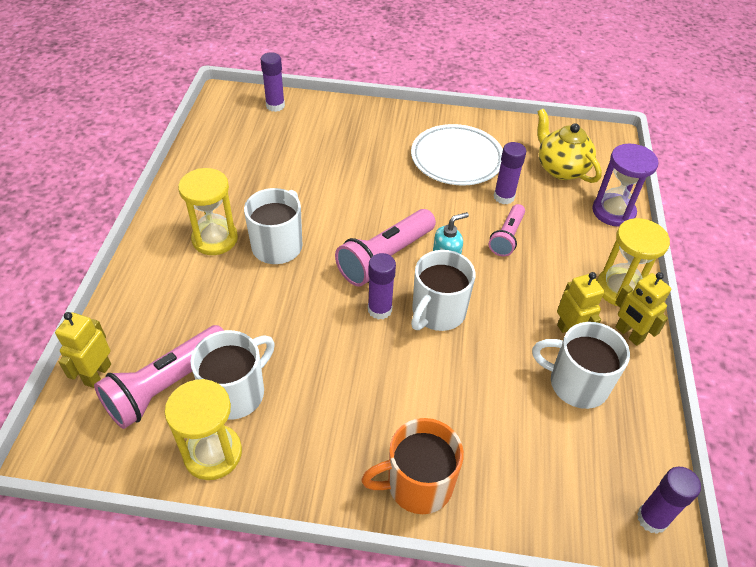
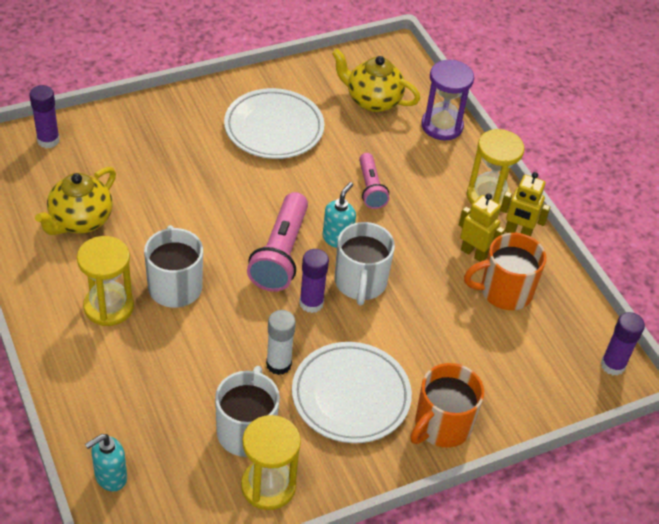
camera: 35 degrees left, 0 degrees up
yellow robot [55,312,111,388] -> turquoise soap dispenser [85,434,127,492]
pink flashlight [94,325,224,429] -> none
purple glue stick [494,142,526,204] -> none
white mug [532,322,630,409] -> orange mug [464,233,546,310]
none -> yellow teapot [35,167,116,235]
none -> white glue stick [266,310,296,375]
none -> white plate [292,342,412,443]

